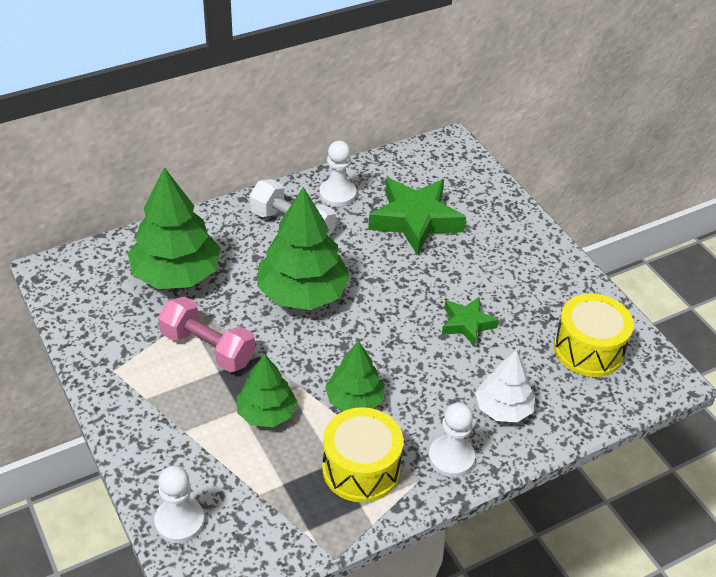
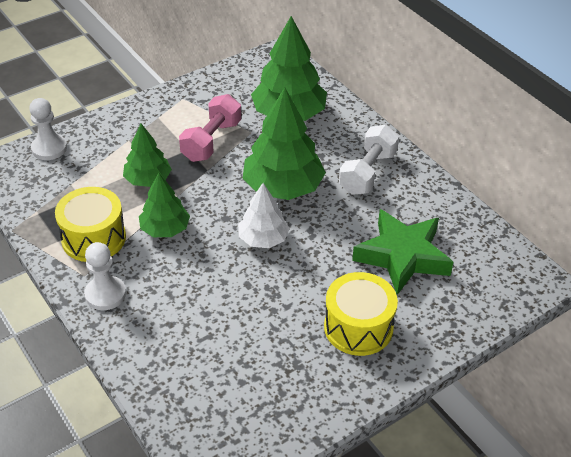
camera: 85 degrees right, 0 degrees up
white pawn [319,141,356,207] -> none
green star [442,297,499,346] -> none
white tree [475,350,535,422] -> white tree moved to [238,183,290,248]
yellow drum [554,293,634,377] -> yellow drum moved to [324,272,398,356]

